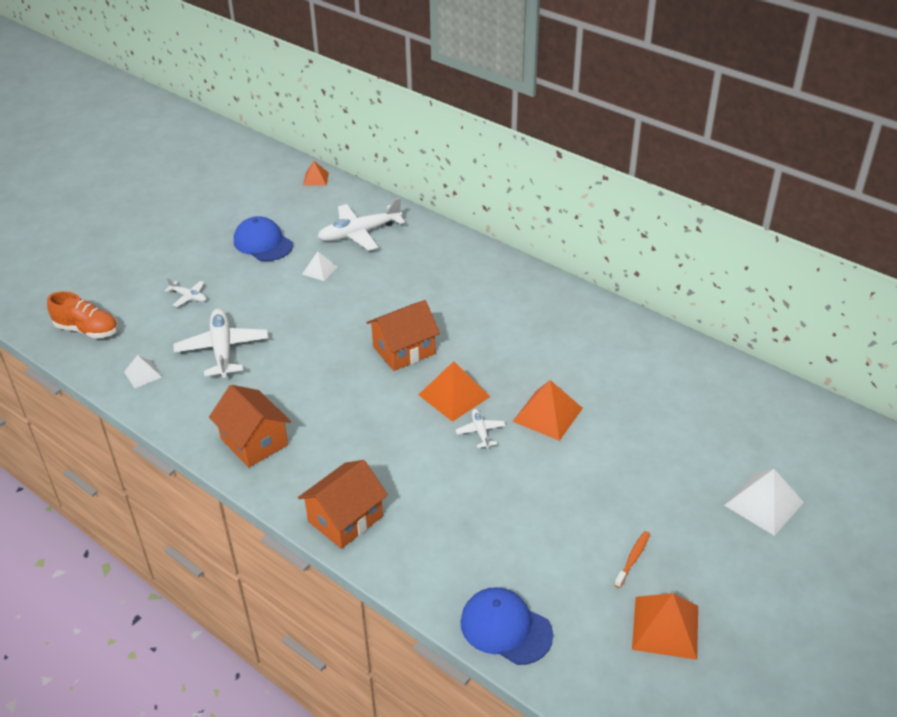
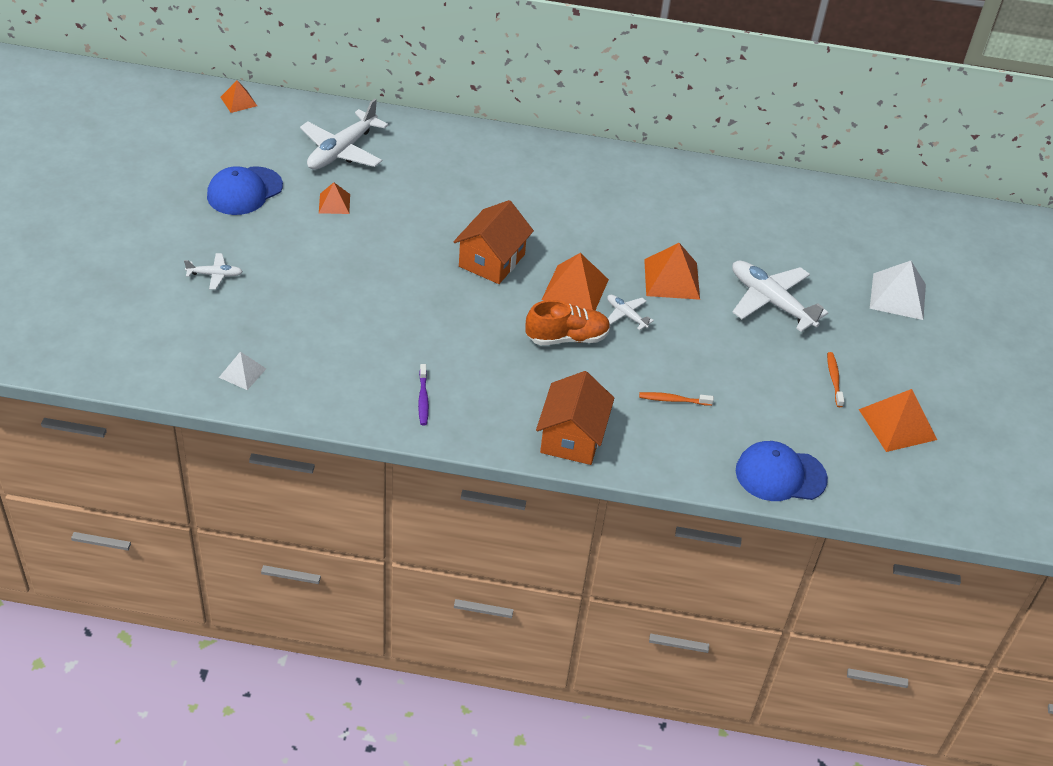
camera: 35 degrees left, 5 degrees up
orange shoe [47,291,118,339] -> orange shoe moved to [526,300,610,345]
white plane [173,308,268,378] -> white plane moved to [732,260,829,332]
orange house [209,385,291,468] -> purple toothbrush [418,364,429,425]
blue cap [234,216,293,261] -> blue cap turned 60 degrees counterclockwise [207,166,283,215]
white pyramid [302,252,337,281] -> orange pyramid [319,182,350,214]
none -> orange toothbrush [639,392,714,406]

